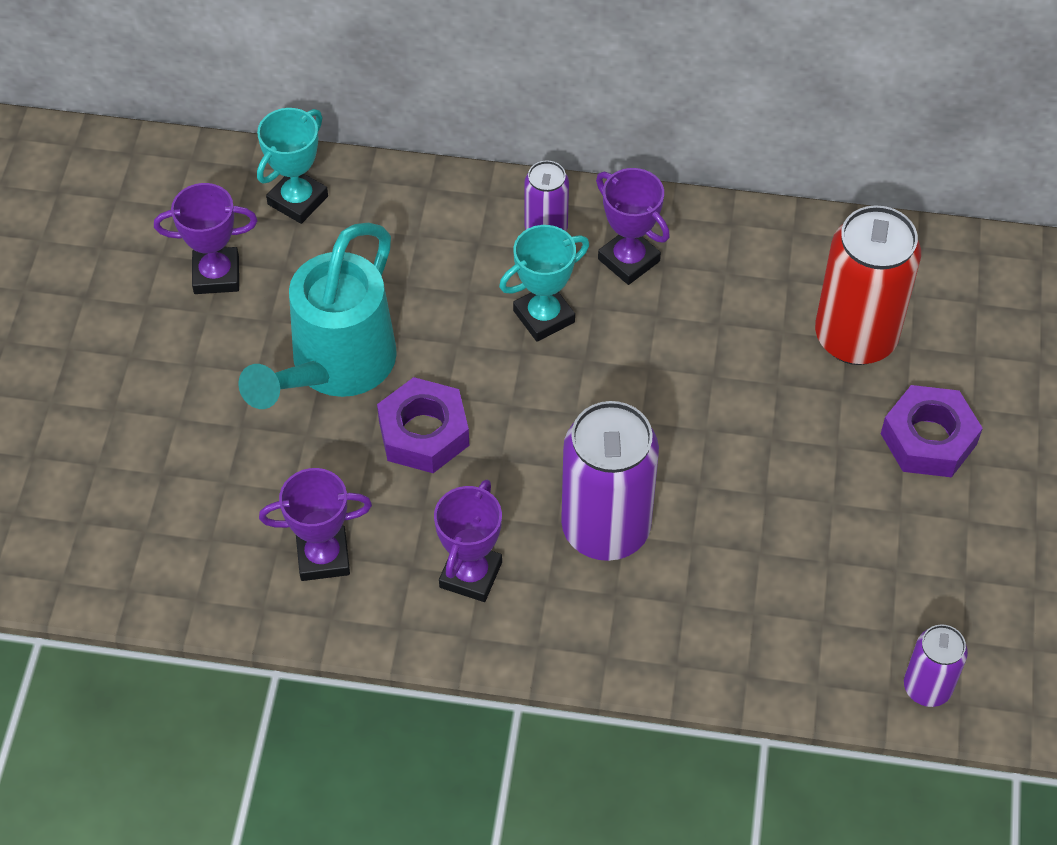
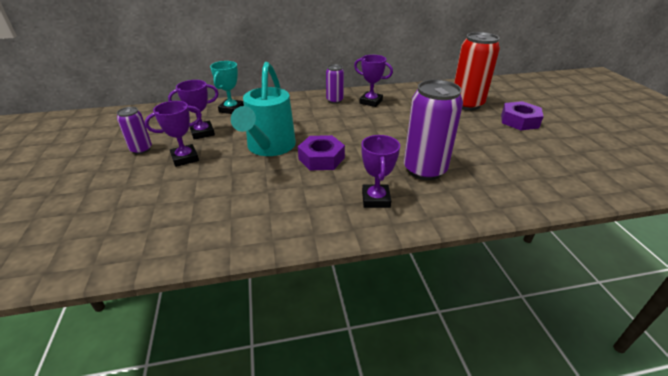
camera: 20 degrees left, 20 degrees down
purple trophy [259,468,372,581] -> purple trophy moved to [145,101,202,167]
turquoise trophy [499,225,589,342] -> none
purple can [904,624,968,707] -> purple can moved to [117,107,152,154]

